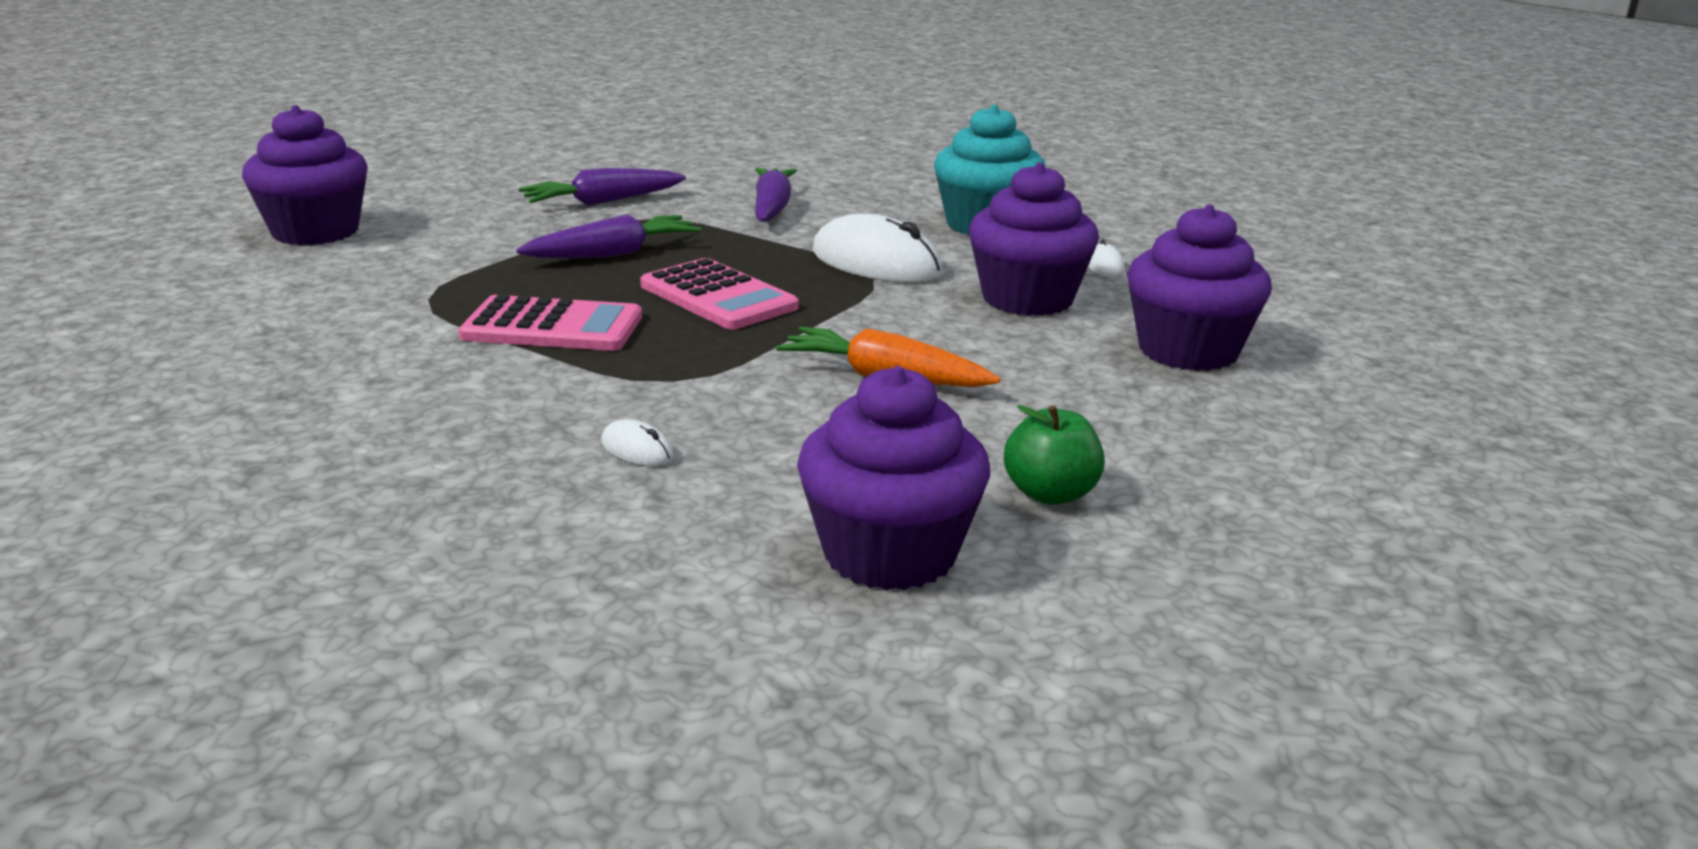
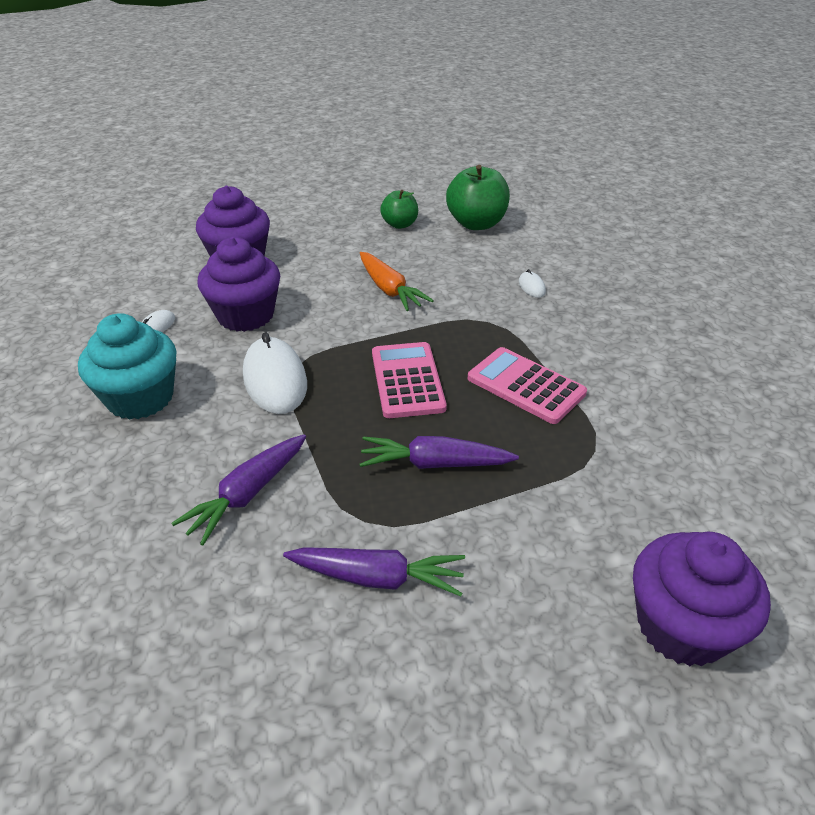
camera: 145 degrees left, 15 degrees up
purple cupcake [797,366,990,590] -> green apple [446,165,510,230]

